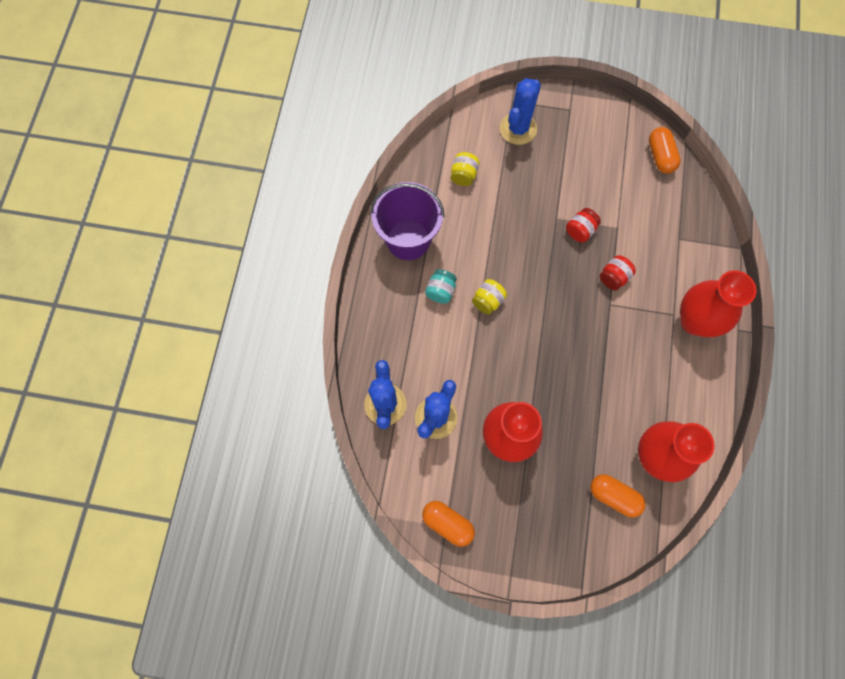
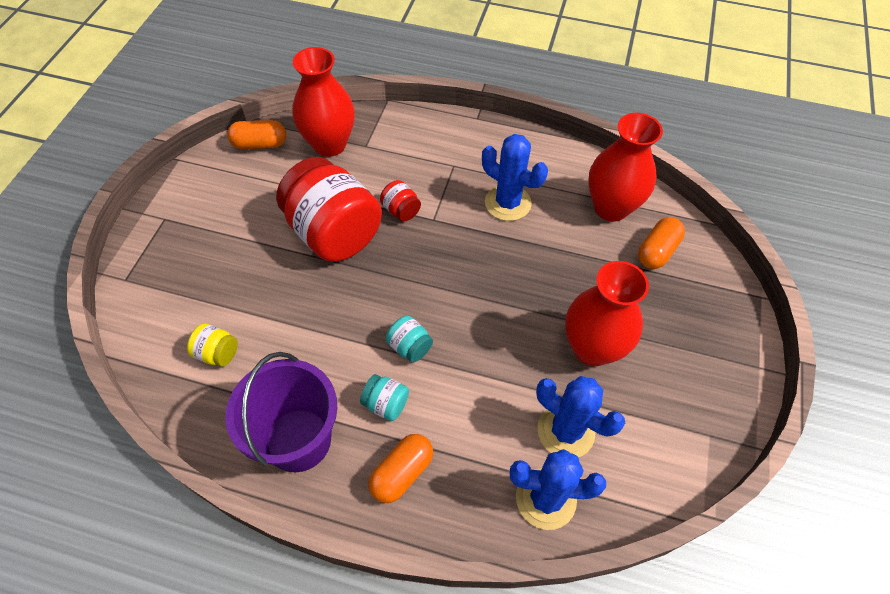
camera: 85 degrees left, 15 degrees down
orange capsule [422,501,475,547] -> orange capsule moved to [368,434,433,503]
yellow jar [472,279,507,315] -> turquoise jar [386,316,433,363]
blue cactus [500,78,541,145] -> blue cactus moved to [482,134,548,221]
red jar [566,208,601,242] -> red jar [276,157,382,262], size x2.42
red vase [680,270,757,337] -> red vase moved to [292,47,355,157]

